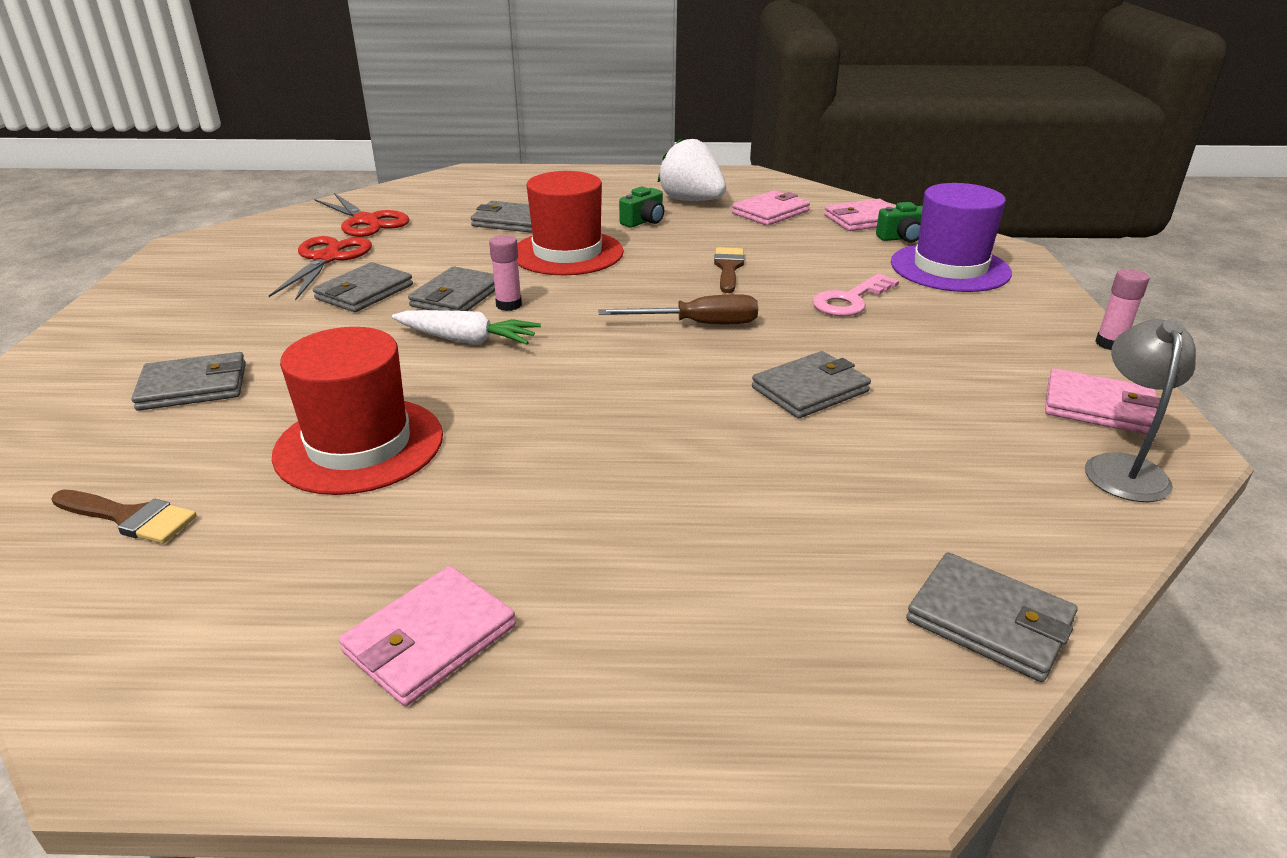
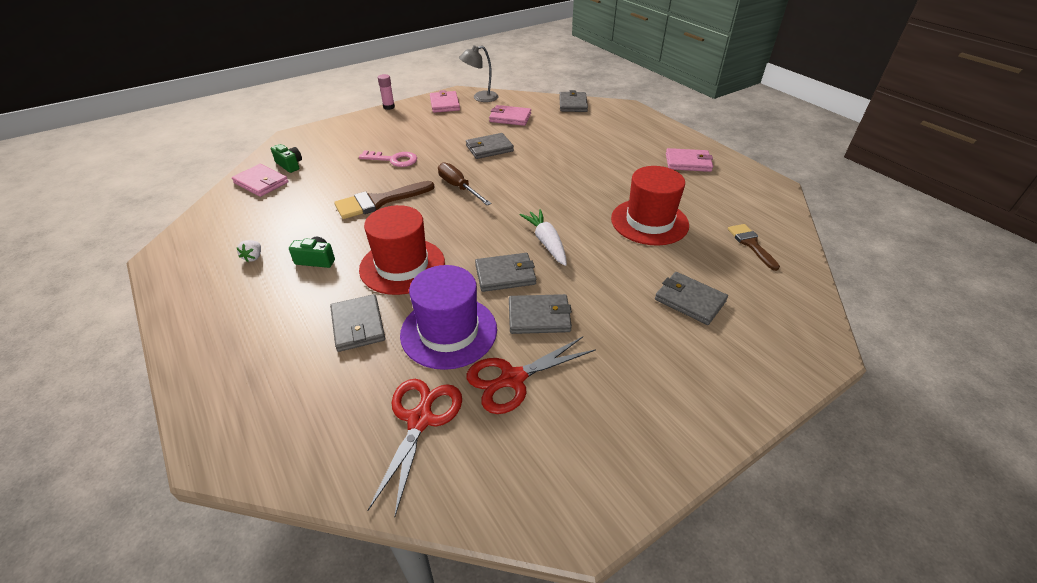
camera: 125 degrees left, 10 degrees up
pink glue stick [489,235,522,311] -> none
white strawberry [658,137,726,201] -> white strawberry [237,240,261,262], size x0.42
brown brush [714,247,744,293] -> brown brush [334,181,434,219], size x1.58
pink wallet [732,190,810,226] -> pink wallet moved to [489,105,531,126]
grey wallet [752,351,871,418] -> grey wallet turned 45 degrees counterclockwise [466,133,514,159]
purple hat [891,183,1012,292] -> purple hat moved to [400,265,497,370]

